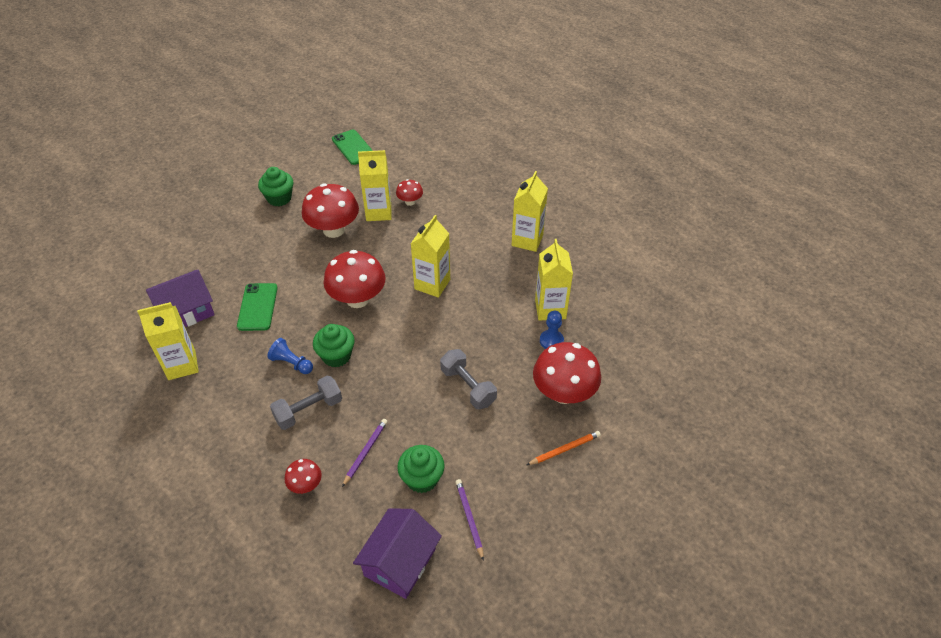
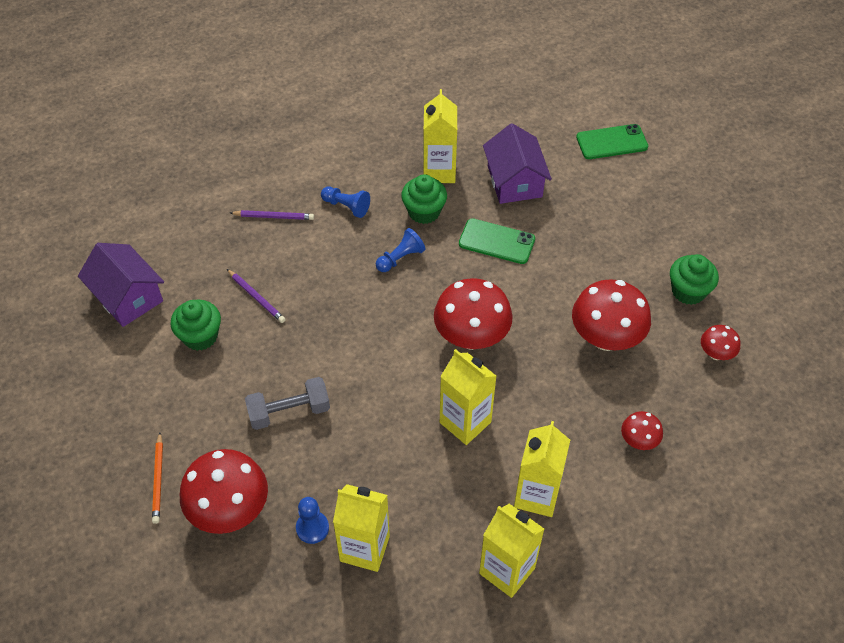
camera: 110 degrees right, 5 degrees up
grey dumbbell [270,376,342,430] -> none
red mushroom [285,459,322,494] -> red mushroom moved to [701,325,740,360]
green cupcake [313,324,355,368] -> green cupcake moved to [401,174,447,224]
green phone [332,129,373,165] -> green phone moved to [576,124,648,159]
yellow carton [358,150,392,221] -> yellow carton moved to [514,421,570,517]
purple pencil [456,479,484,561] -> purple pencil moved to [230,210,314,220]
none -> blue pawn [321,186,370,218]

